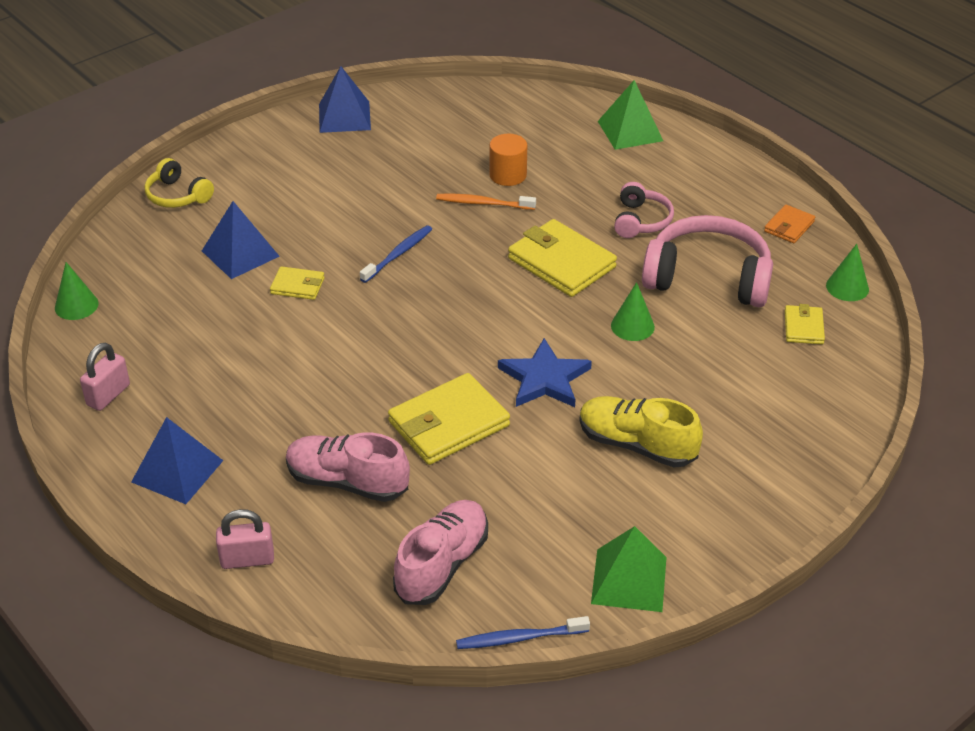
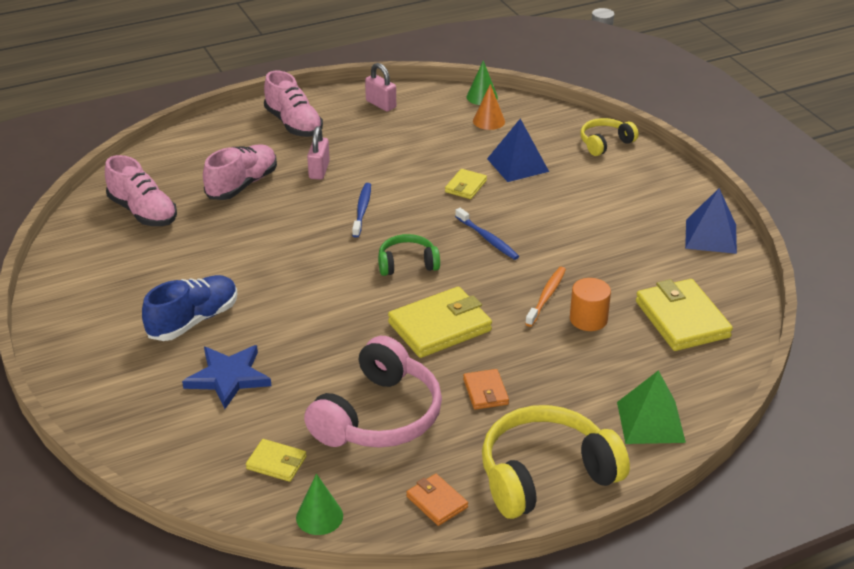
camera: 105 degrees right, 5 degrees down
blue pyramid [131,417,223,504] -> pink shoe [264,70,323,137]
pink padlock [216,509,274,569] -> pink padlock moved to [307,126,330,180]
yellow wallet [388,373,510,465] -> yellow wallet moved to [636,279,733,351]
blue toothbrush [456,616,590,649] -> blue toothbrush moved to [352,183,371,238]
blue star [498,338,592,407] -> blue star moved to [182,345,271,409]
yellow shoe [579,396,703,468] -> blue shoe [142,275,237,341]
green pyramid [591,526,667,612] -> none
green cone [611,282,655,341] -> none
pink headphones [614,182,674,238] -> orange wallet [463,369,509,410]
none -> green headphones [378,234,440,276]
none -> orange cone [473,84,505,130]
none -> yellow headphones [482,405,630,519]

